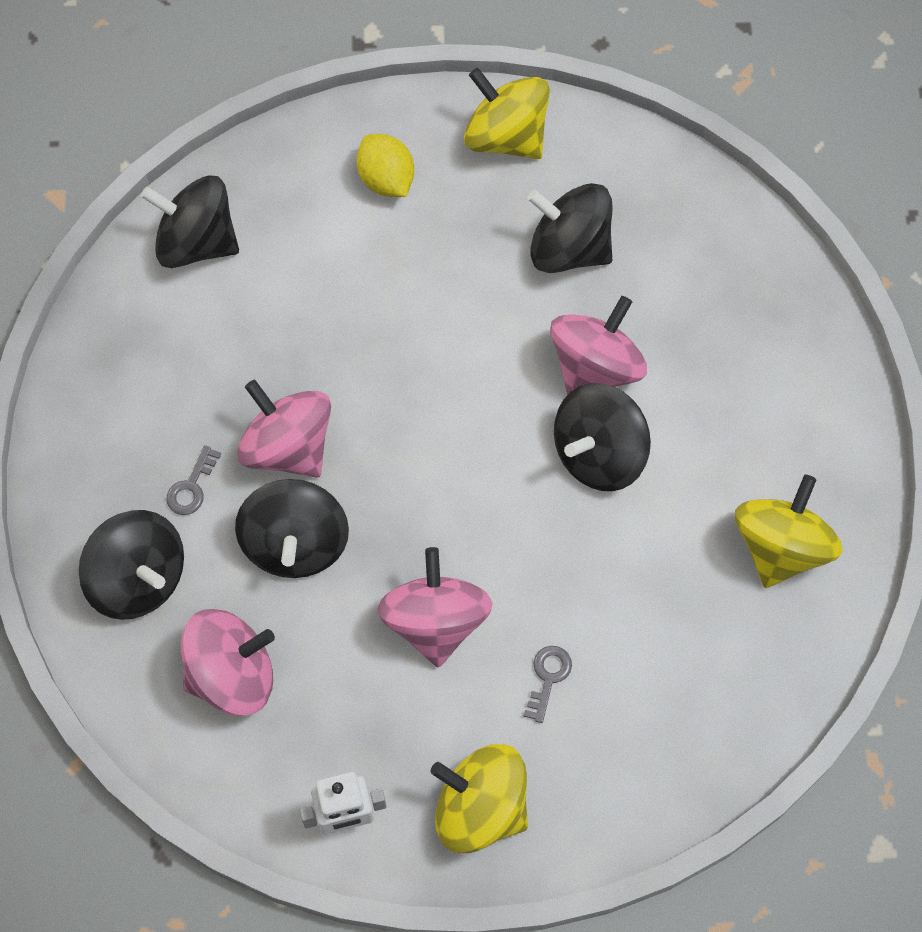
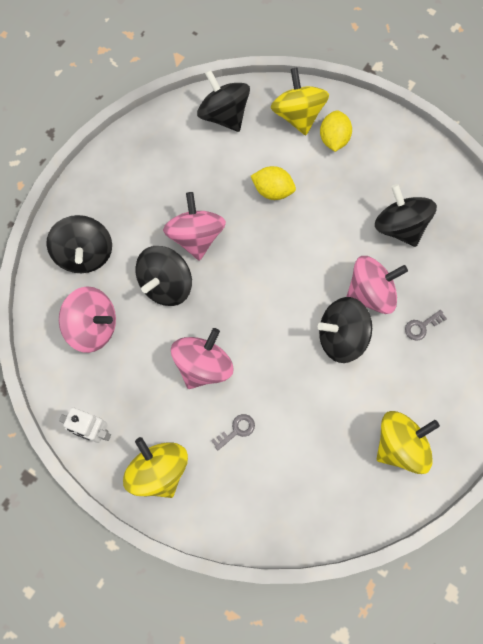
camera: 35 degrees right, 5 degrees up
grey key [166,445,221,515] -> grey key moved to [405,310,447,341]
yellow spinning top [464,68,550,159] -> yellow spinning top moved to [270,68,329,135]
none -> yellow lemon [251,166,296,200]

